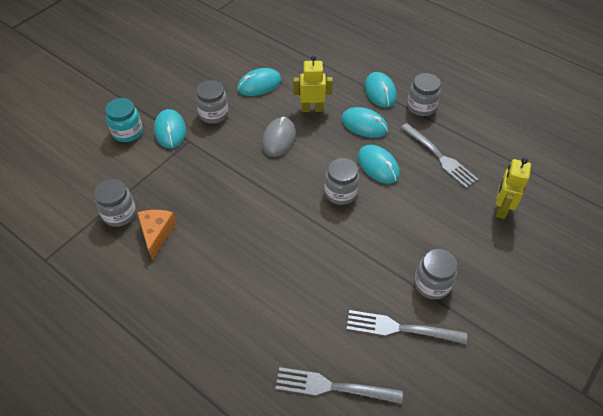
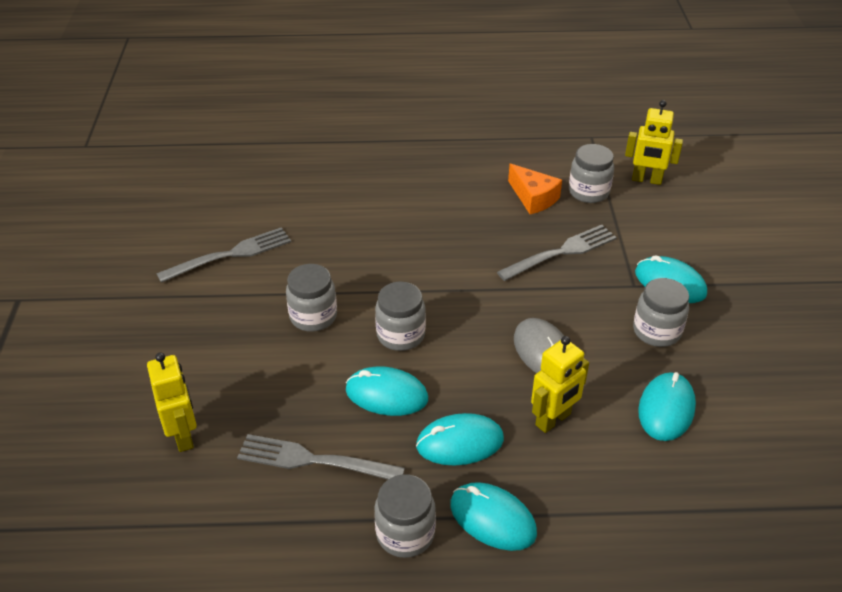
camera: 140 degrees right, 10 degrees down
turquoise jar [105,98,143,142] -> none
grey fork [275,367,403,404] -> grey fork moved to [497,225,617,281]
grey jar [414,249,457,299] -> grey jar moved to [286,264,337,332]
none -> yellow robot [625,100,683,185]

